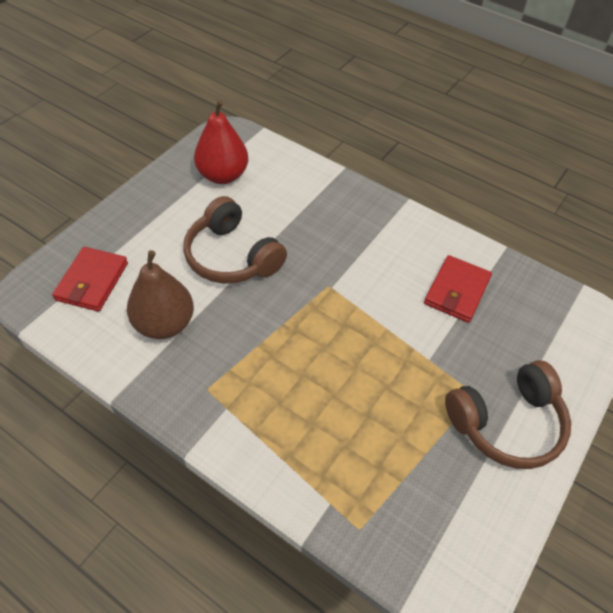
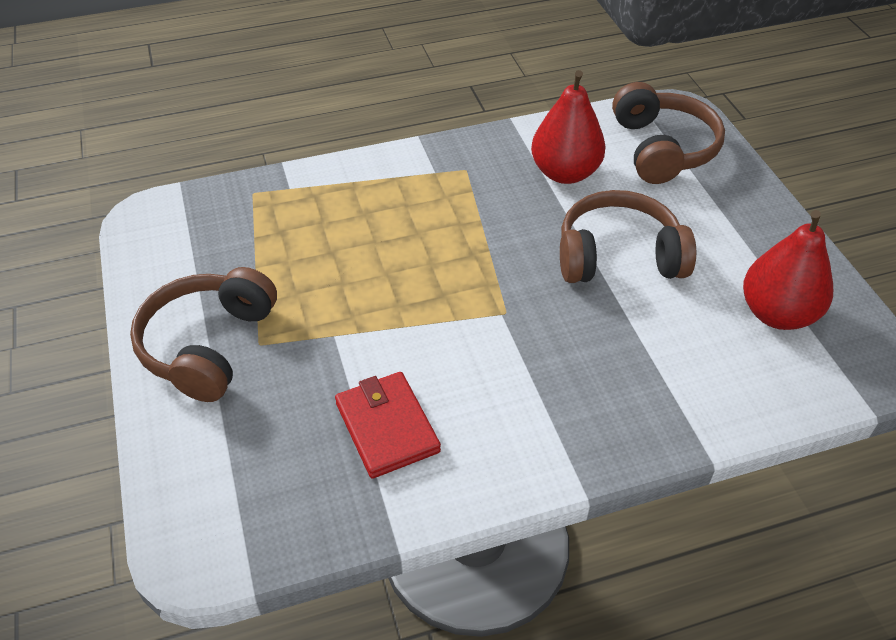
camera: 130 degrees right, 5 degrees down
red wallet [52,247,128,311] -> brown headphones [612,82,725,184]
brown pear [127,250,194,339] -> red pear [531,70,606,184]

